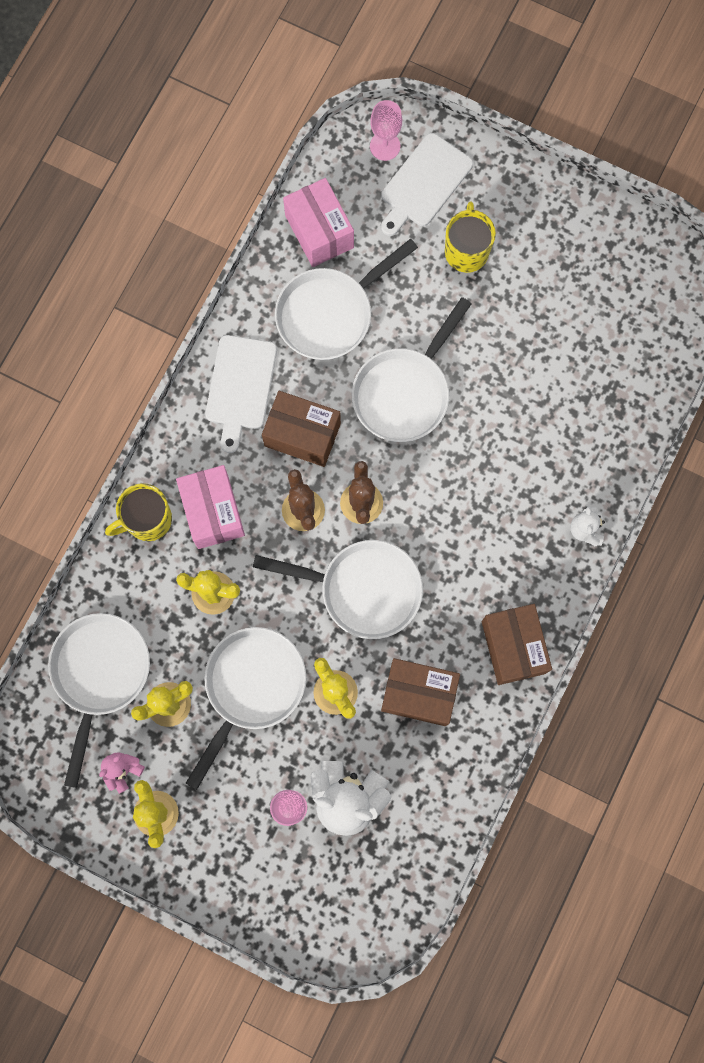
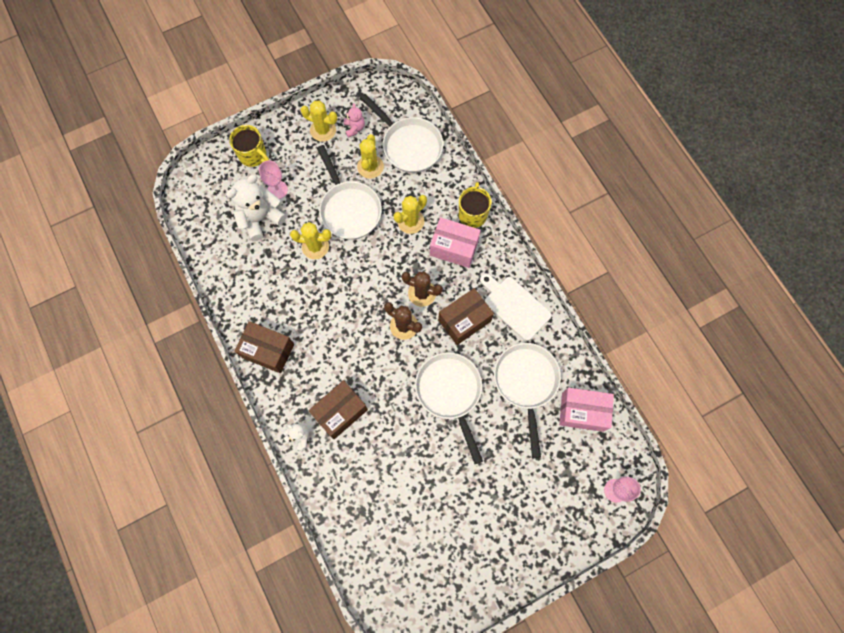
camera: 125 degrees right, 5 degrees down
white pan [253,540,423,639] -> none
white cutting board [381,133,473,236] -> none
brown box [381,658,460,726] -> brown box moved to [309,380,368,439]
yellow mug [445,201,496,273] -> yellow mug moved to [229,125,269,167]

